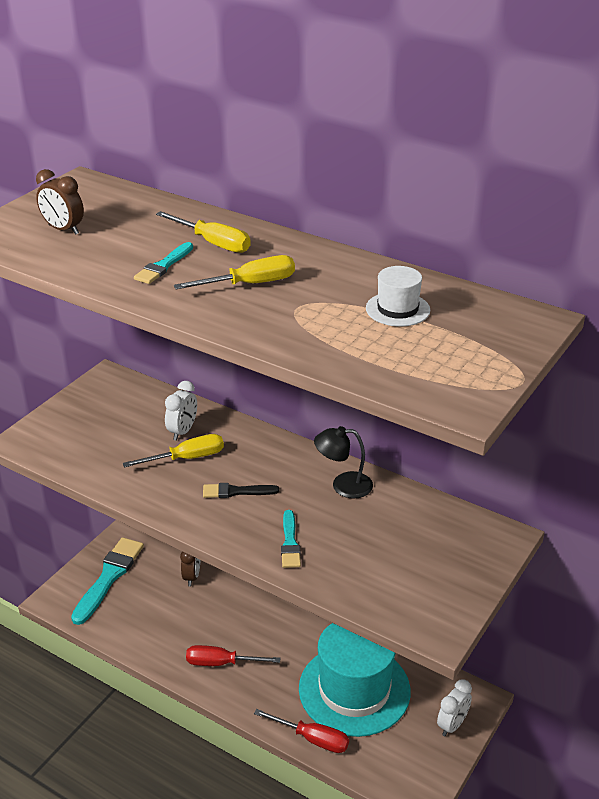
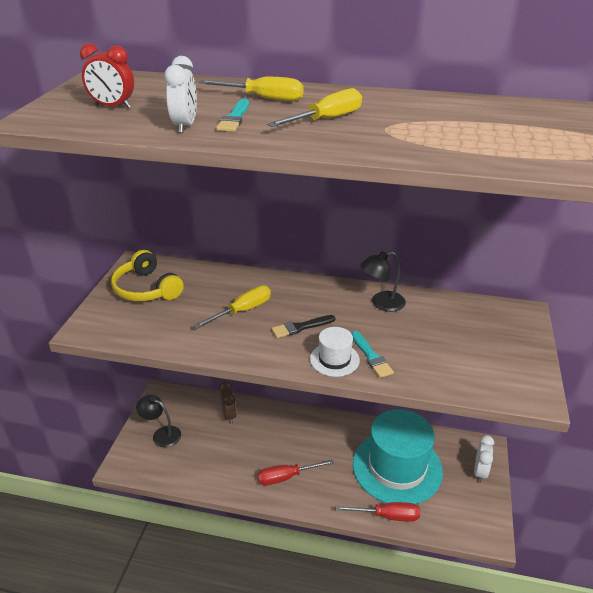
camera: 20 degrees left, 0 degrees up
brown clock [36,169,84,235] -> red clock [80,44,134,109]
turquoise brush [71,537,144,625] -> black lamp [136,395,181,447]
white clock [165,381,197,441] -> white clock moved to [164,56,197,133]
white hat [366,266,430,326] -> white hat moved to [310,327,360,377]
none -> yellow headphones [111,250,184,301]

